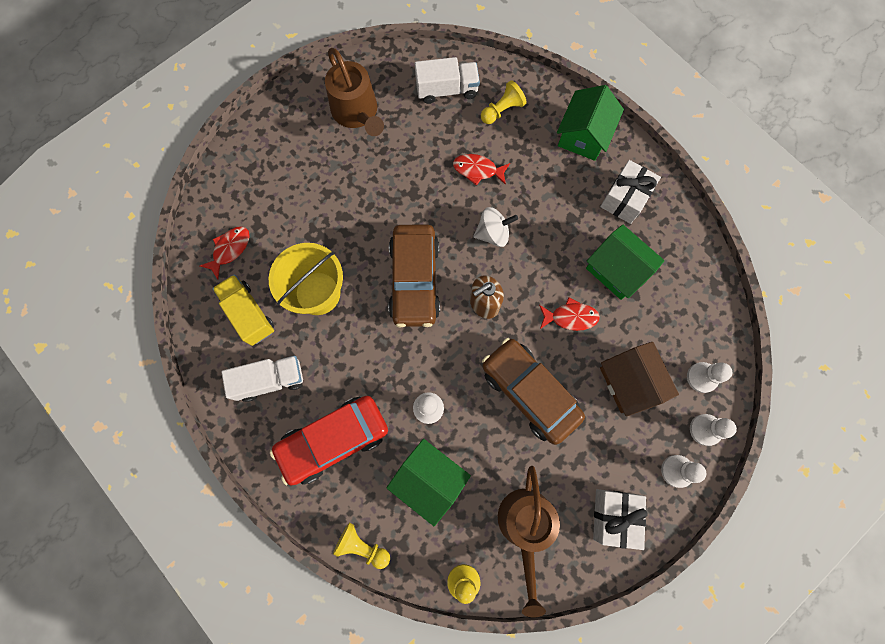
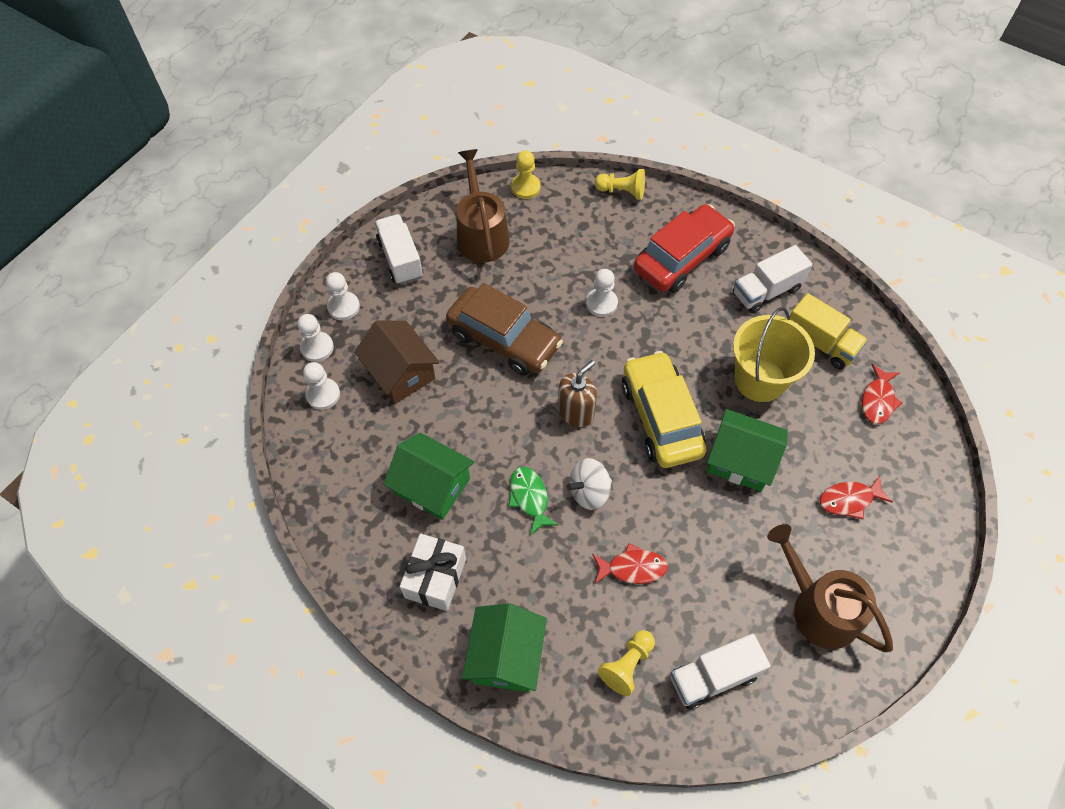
camera: 165 degrees right, 15 degrees down
green house [387,439,471,526] -> green house moved to [707,409,788,492]
brown car [388,224,440,328] -> yellow car [622,351,706,468]
red fish [539,297,600,331] -> red fish moved to [819,476,893,519]
white gift [593,489,648,550] -> white truck [375,214,423,285]
none -> green fish [509,467,558,535]

